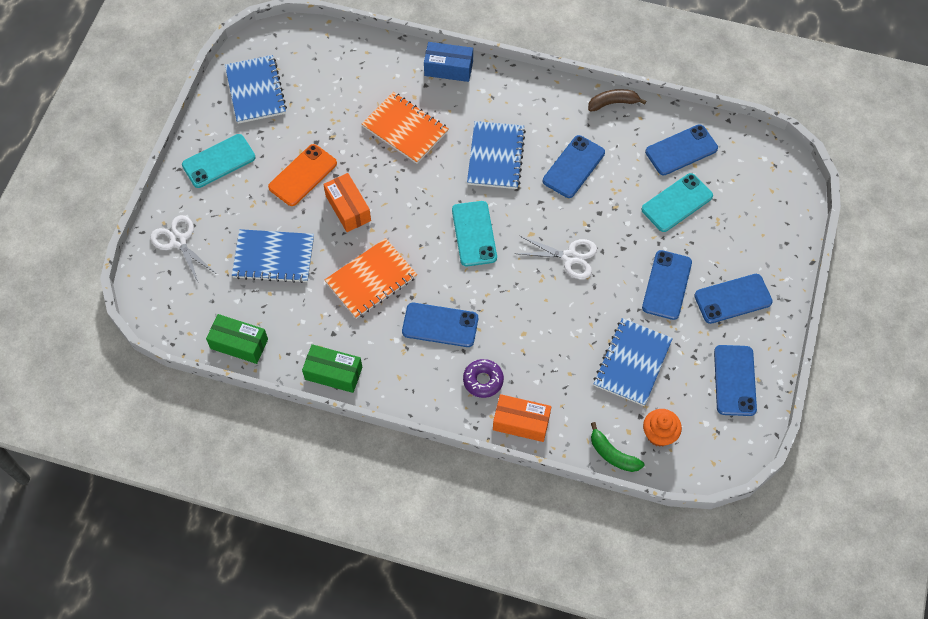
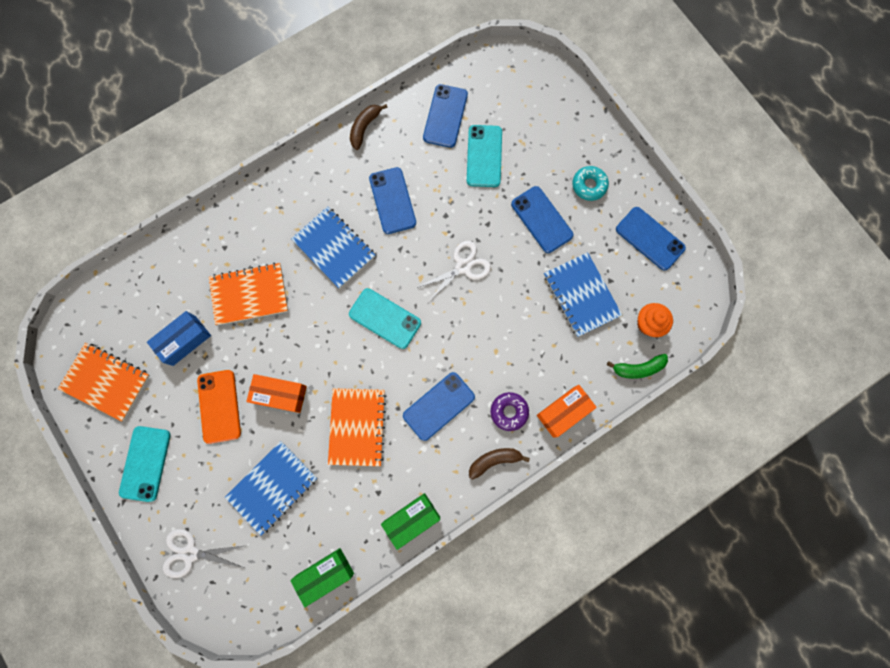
camera: 50 degrees left, 15 degrees up
blue notebook [225,55,287,124] -> orange notebook [58,343,150,421]
blue box [424,42,473,82] -> blue box moved to [147,311,211,366]
blue phone [694,274,773,324] -> turquoise donut [572,166,609,201]
none -> brown banana [469,448,530,480]

